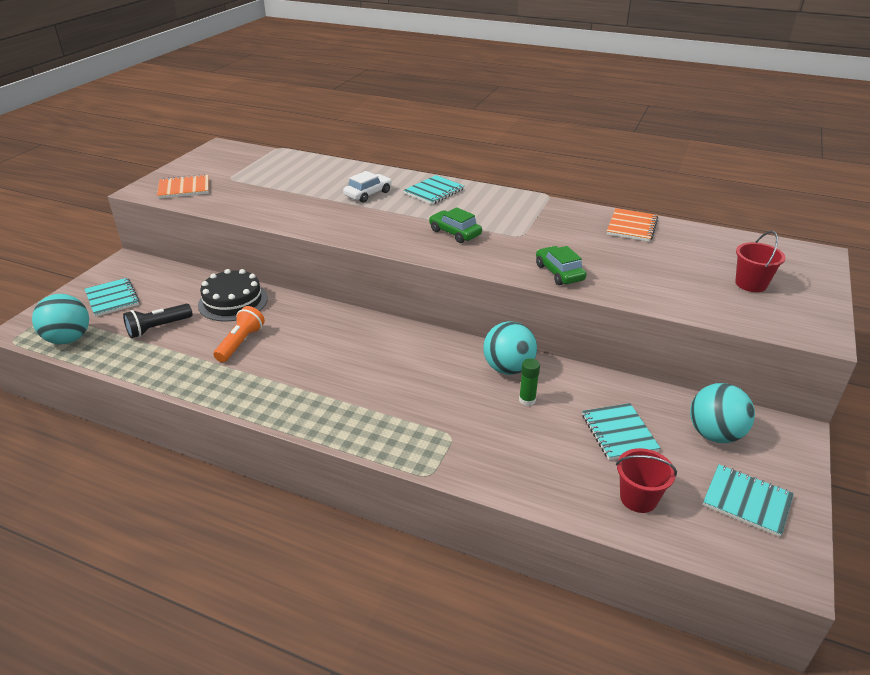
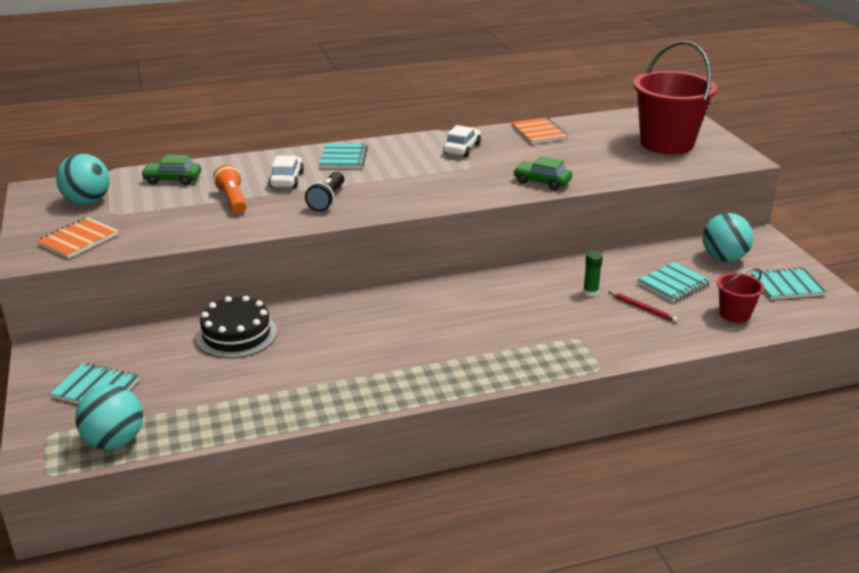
camera: 40 degrees left, 5 degrees down
black flashlight [123,304,192,338] -> black flashlight moved to [305,171,344,211]
orange flashlight [213,306,265,362] -> orange flashlight moved to [213,165,247,214]
green car [429,207,482,243] -> green car moved to [141,155,201,185]
turquoise ball [483,321,537,375] -> turquoise ball moved to [56,154,110,205]
turquoise notebook [582,403,660,460] -> turquoise notebook turned 75 degrees counterclockwise [637,262,711,302]
red bucket [735,231,786,292] -> red bucket [633,41,717,154], size x2.09
none -> white car [443,125,481,157]
none -> red pencil [609,292,678,323]

